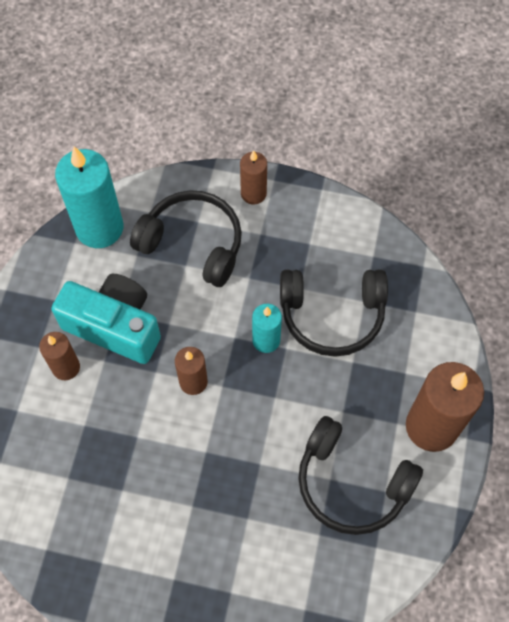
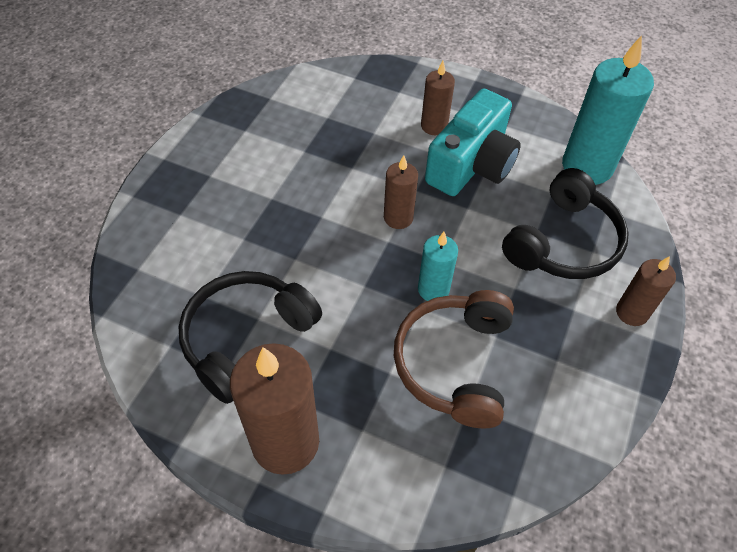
camera: 100 degrees right, 10 degrees down
black headphones [280,269,388,357] -> brown headphones [394,290,514,429]

